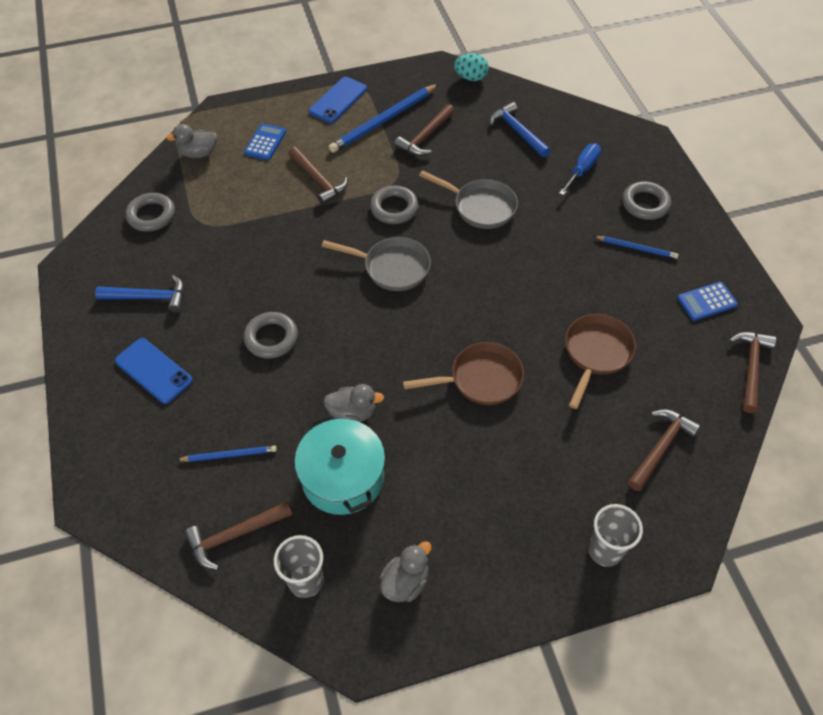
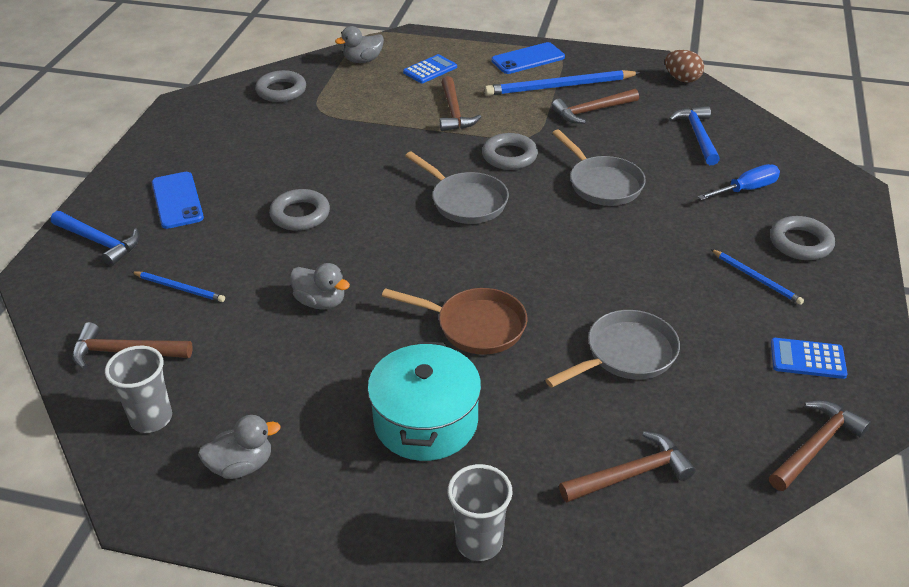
camera: 30 degrees right, 15 degrees down
blue hammer [95,275,184,312] -> blue hammer moved to [51,211,140,266]
grey duck [166,124,217,158] -> grey duck turned 45 degrees counterclockwise [335,26,384,63]
turquoise pot [294,415,385,515] -> turquoise pot moved to [367,341,481,461]
turquoise egg [454,53,489,81] -> brown egg [665,50,704,83]
brown pan [565,314,636,409] -> grey pan [546,310,680,388]

